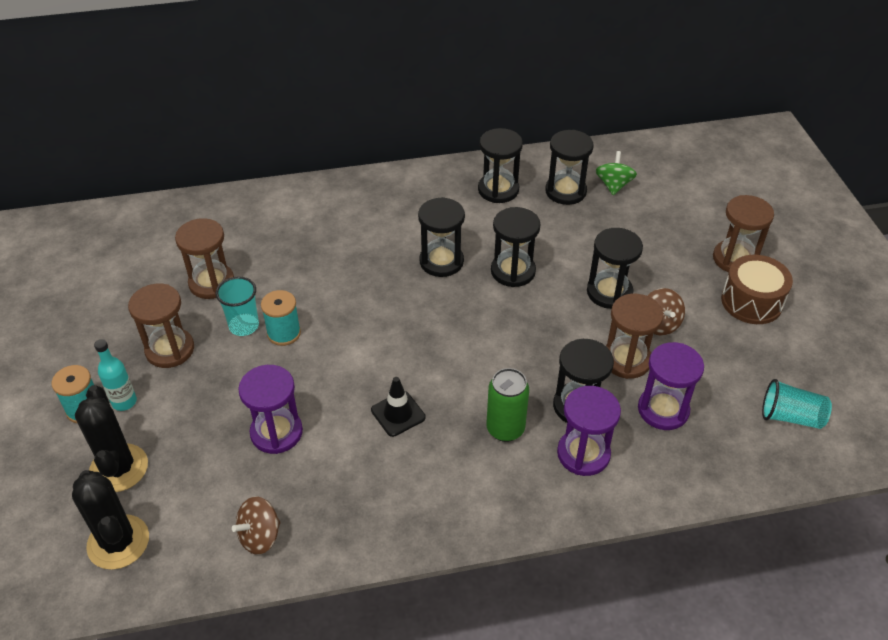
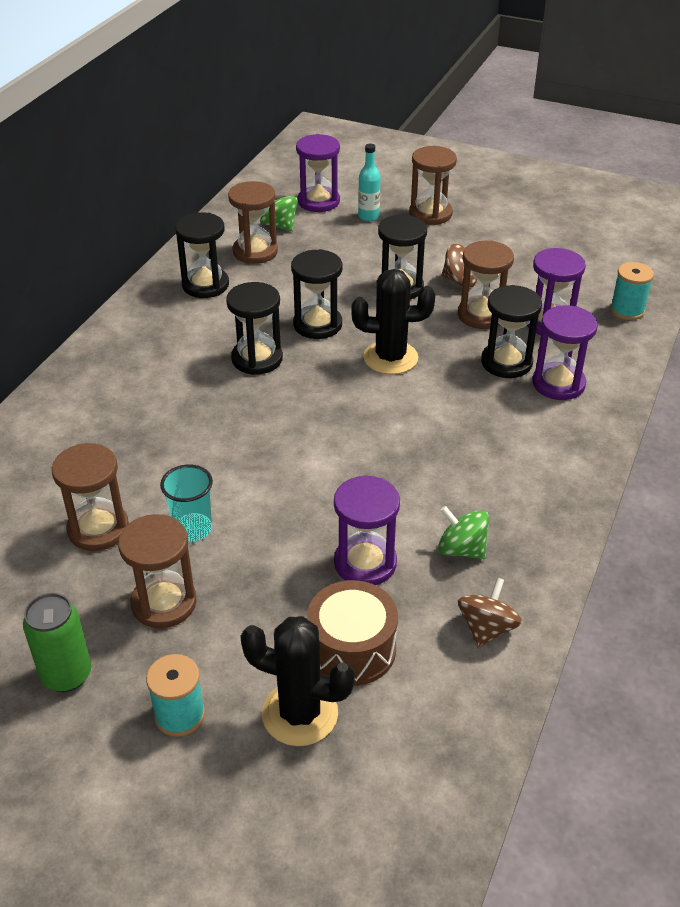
camera: 55 degrees left, 5 degrees down
black cactus [72,470,149,570] -> black cactus moved to [351,269,435,375]
turquoise bottle [94,339,137,411] -> turquoise bottle moved to [358,144,380,221]
brown spinning top [232,496,281,555] -> brown spinning top turned 150 degrees counterclockwise [458,577,522,647]
turquoise spool [261,290,301,346] -> turquoise spool moved to [610,262,654,320]
black traffic cone [371,377,426,437] -> none
green can [487,368,529,442] -> green can moved to [23,593,91,692]
black hourglass [545,130,594,205] -> brown hourglass [228,181,278,264]
brown drum [721,255,793,324] -> brown drum moved to [307,580,398,686]
turquoise cup [762,379,832,429] -> none
none -> purple hourglass [296,134,340,212]
none -> green spinning top [438,506,489,559]

